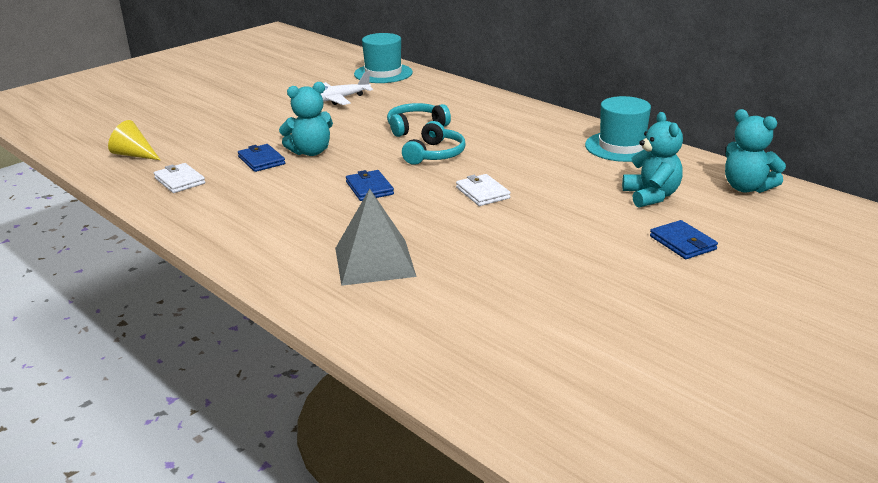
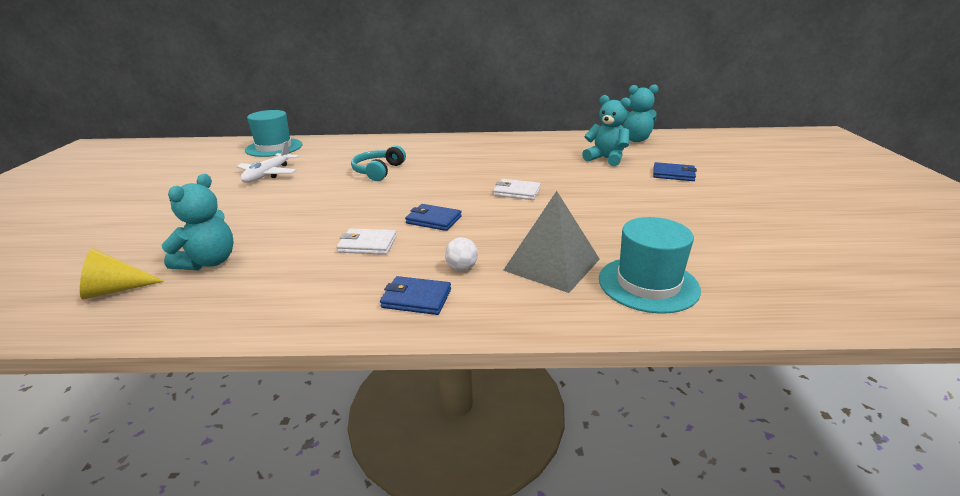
camera: 45 degrees left, 0 degrees up
white wallet [154,163,205,193] -> white wallet moved to [337,228,397,255]
blue wallet [238,144,285,172] -> blue wallet moved to [380,276,451,315]
turquoise teddy bear [279,82,333,156] -> turquoise teddy bear moved to [162,174,234,270]
turquoise headphones [402,121,466,165] -> none
turquoise hat [585,96,651,162] -> turquoise hat moved to [599,217,701,314]
none -> white ball [445,237,478,271]

